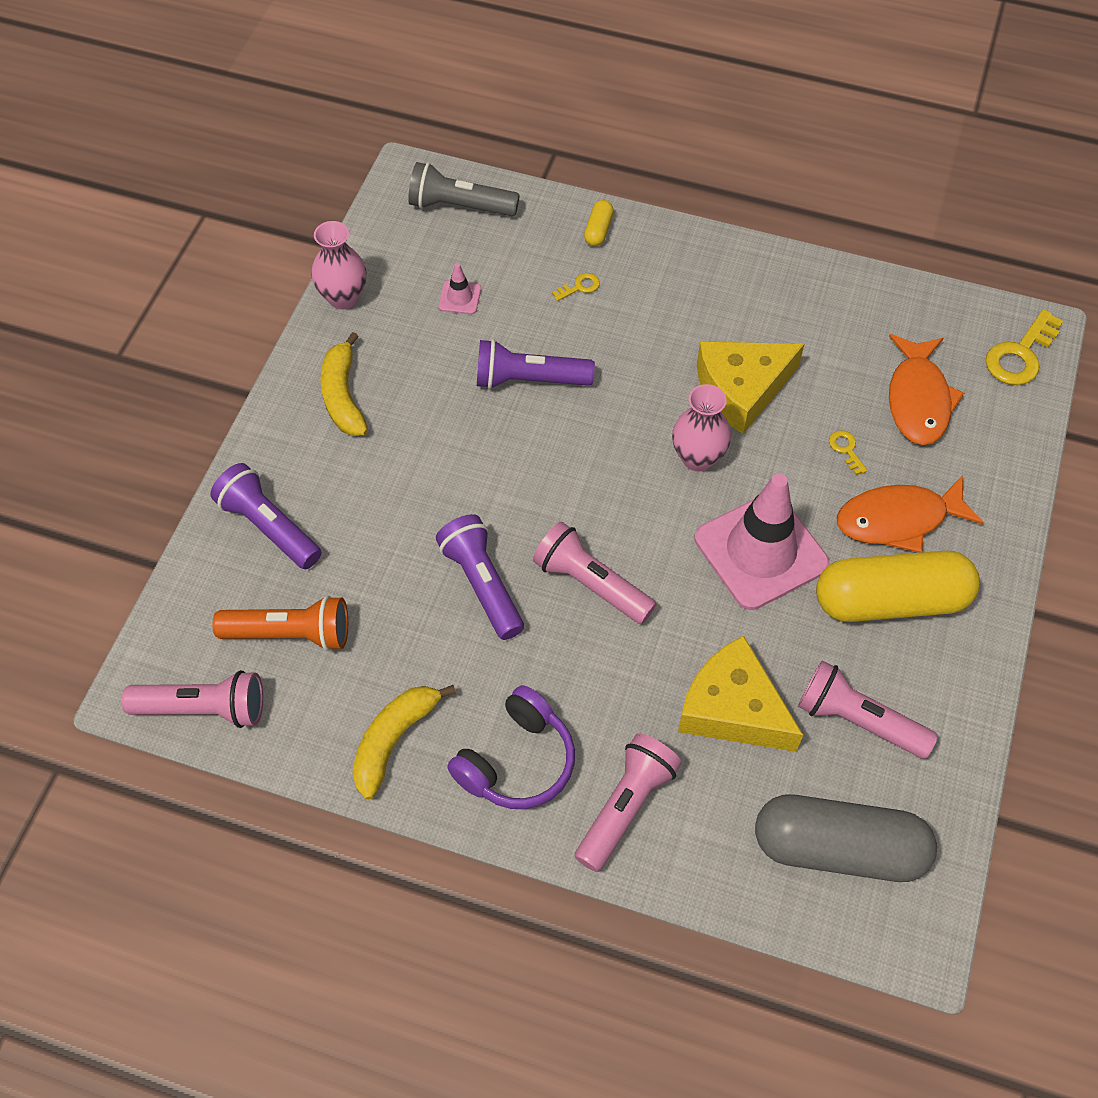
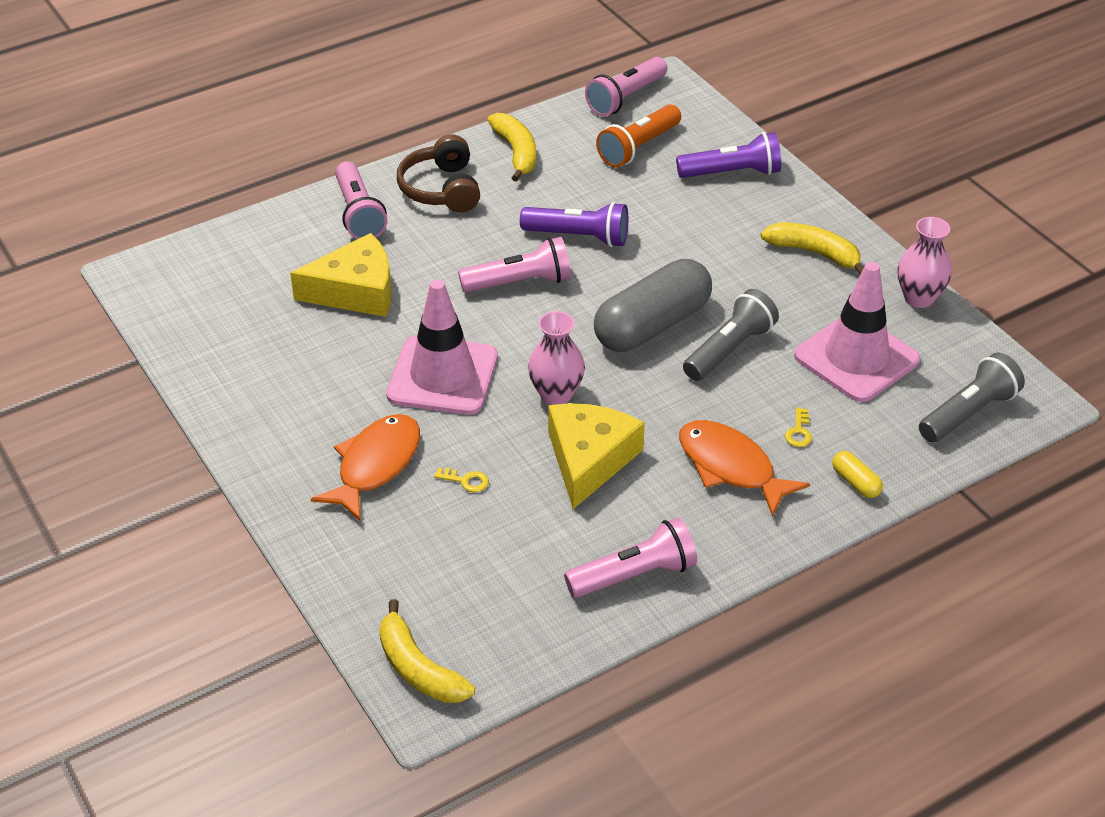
camera: 130 degrees right, 15 degrees down
pink traffic cone [438,263,481,314] -> pink traffic cone [794,262,920,402], size x2.44
purple headphones [447,685,575,809] -> brown headphones [397,135,480,212]
purple flashlight [477,339,595,389] -> grey flashlight [683,289,779,381]
grey capsule [755,795,937,882] -> grey capsule moved to [594,259,712,352]
pink flashlight [798,660,938,759] -> pink flashlight moved to [564,518,697,598]
yellow capsule [816,551,980,622] -> none
orange fish [889,334,964,445] -> orange fish moved to [679,420,810,517]
yellow key [986,309,1063,385] -> yellow banana [379,599,475,703]

